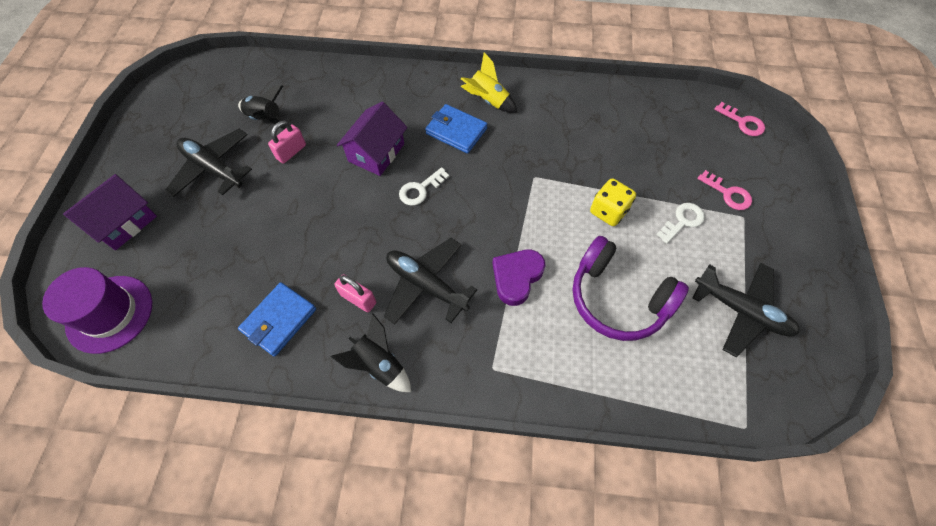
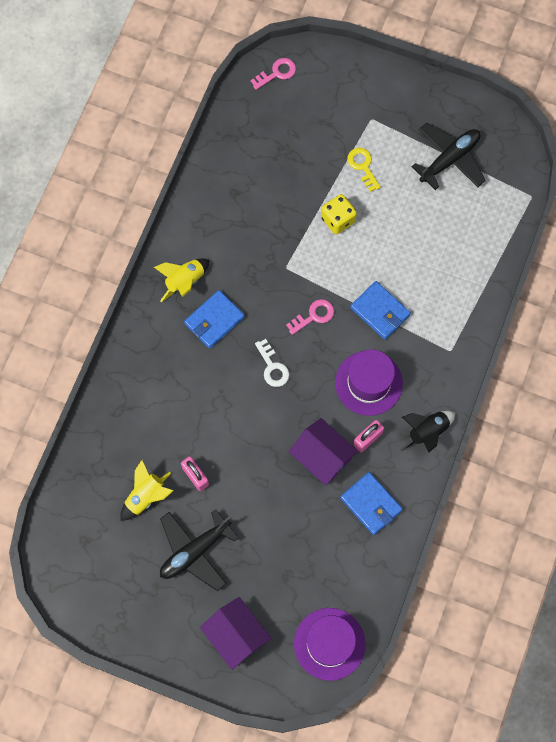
camera: 75 degrees left, 10 degrees up
black rocket [238,85,286,129] -> yellow rocket [120,460,173,521]
purple house [337,102,407,176] -> purple house moved to [289,418,358,486]
black plane [384,238,478,325] -> purple hat [335,349,403,416]
purple heart [492,250,545,306] -> blue wallet [350,281,411,340]
purple headphones [573,236,689,341] -> none
white key [656,203,705,244] -> yellow key [347,148,381,192]
pink key [697,170,752,210] -> pink key moved to [286,299,334,335]

